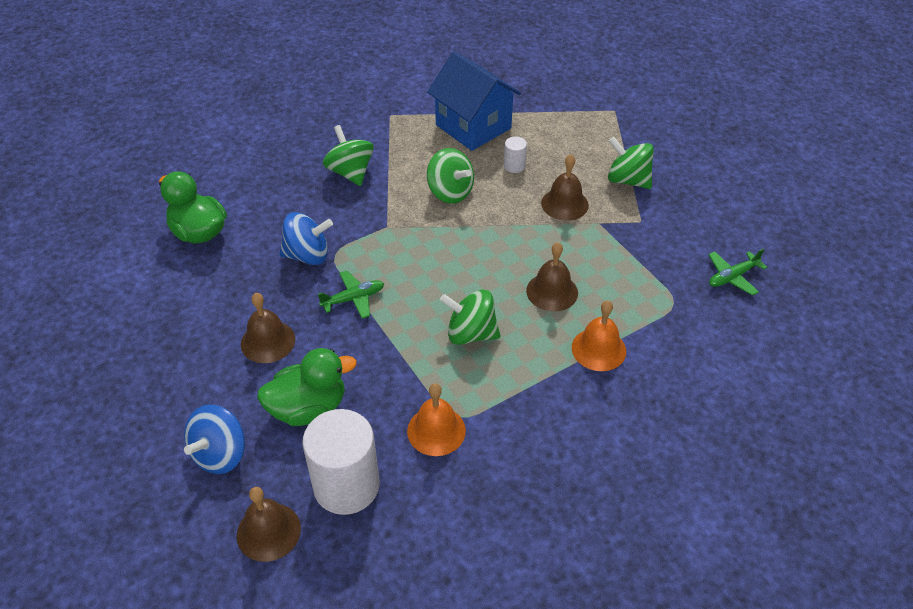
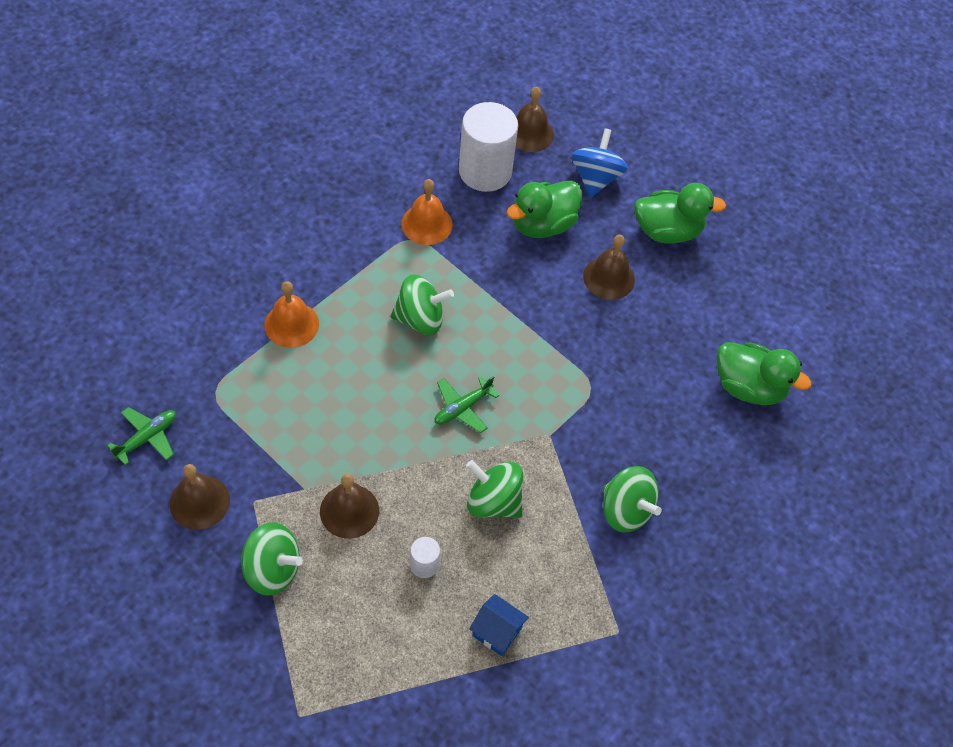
camera: 160 degrees right, 10 degrees up
blue spinning top [279,212,333,265] -> none
green plane [318,271,384,319] -> green plane moved to [435,376,499,433]
blue house [427,51,521,151] -> blue house [469,594,529,656], size x0.47
brown bell [526,242,578,312] -> brown bell moved to [169,464,230,530]
none -> green duck [634,183,726,244]

